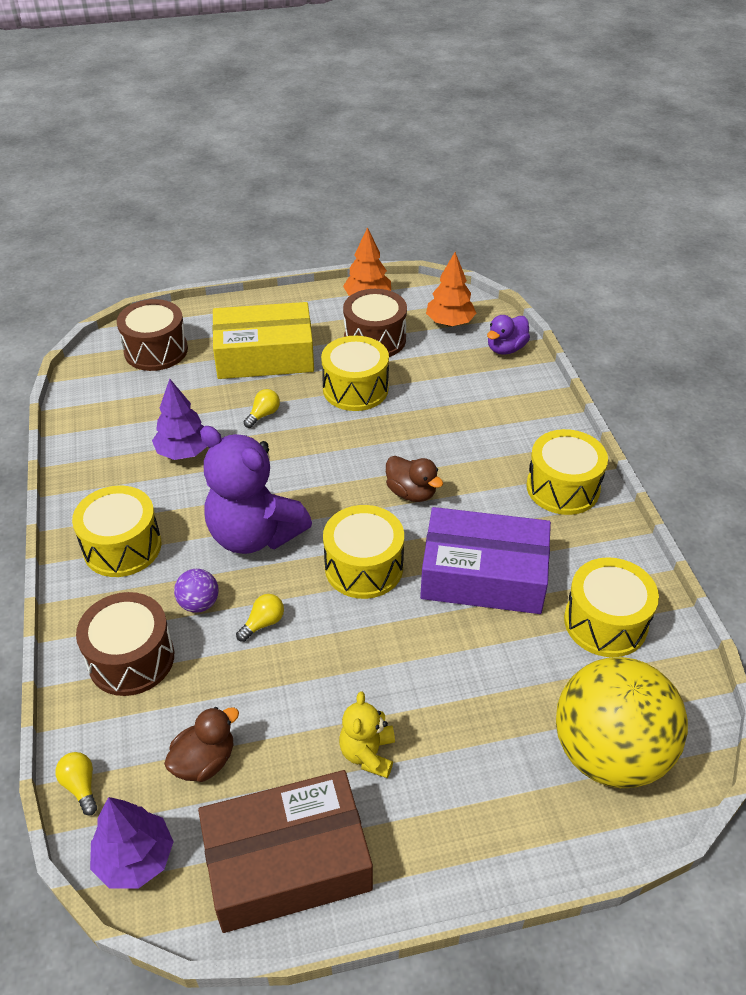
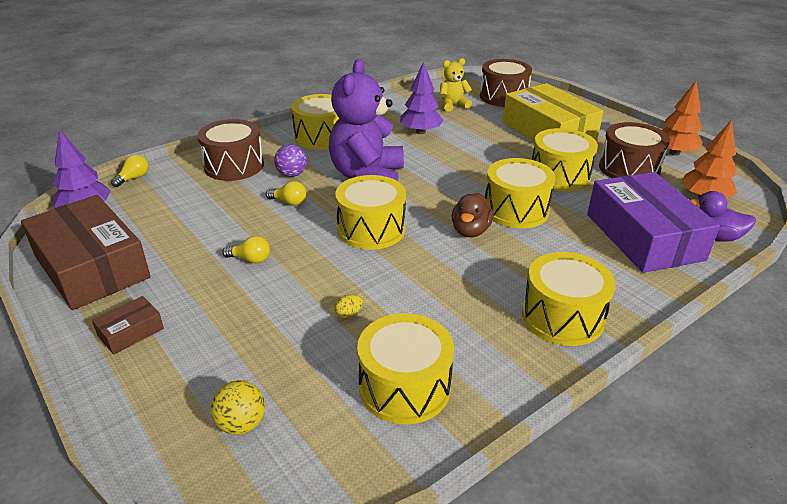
camera: 65 degrees right, 10 degrees down
brown duck [164,707,239,782] -> none
yellow light bulb [244,389,280,428] -> yellow light bulb moved to [222,236,270,264]
yellow teddy bear [339,691,395,778] -> yellow teddy bear moved to [440,58,472,112]
purple box [420,507,551,614] -> purple box moved to [587,172,720,273]
yellow ball [556,657,688,788] -> yellow ball [211,380,265,435], size x0.40
none -> brown box [92,296,164,355]
none -> yellow egg [335,295,363,318]
none -> yellow drum [485,158,556,228]

